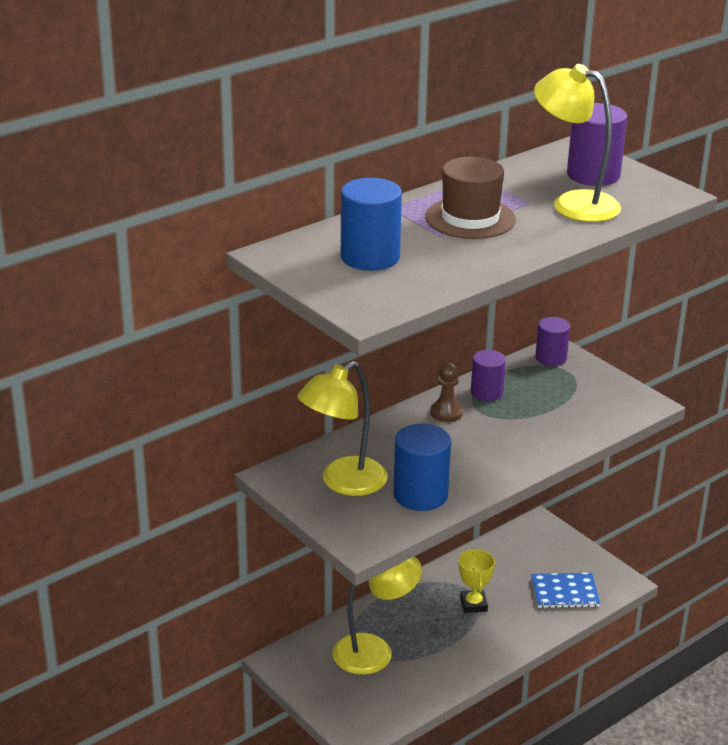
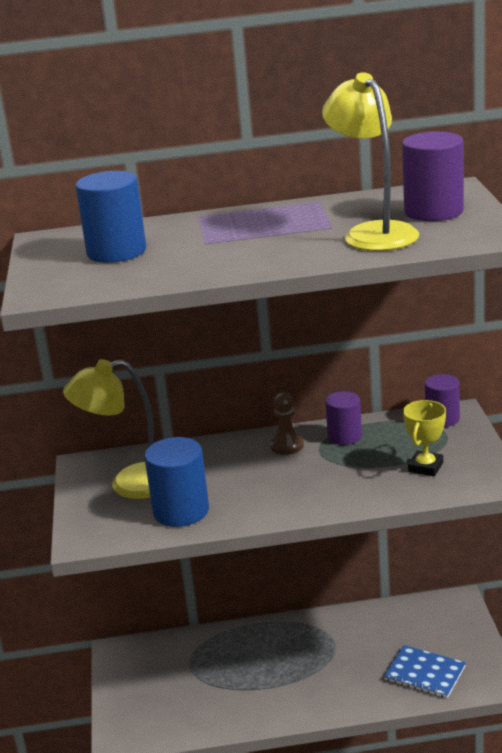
camera: 35 degrees right, 5 degrees down
yellow lamp [332,557,422,675] -> none
brown hat [425,157,516,239] -> none
yellow trophy [459,549,495,613] -> yellow trophy moved to [403,400,446,476]

